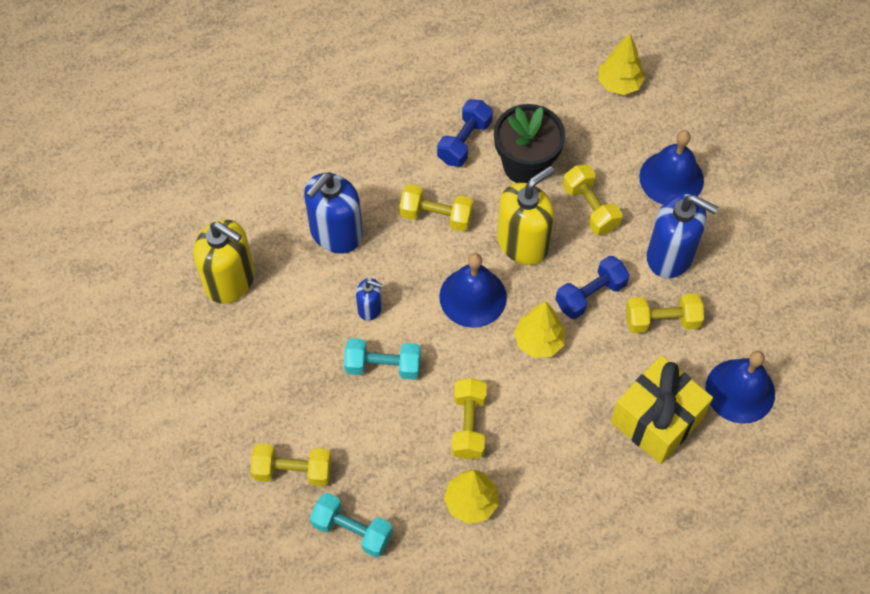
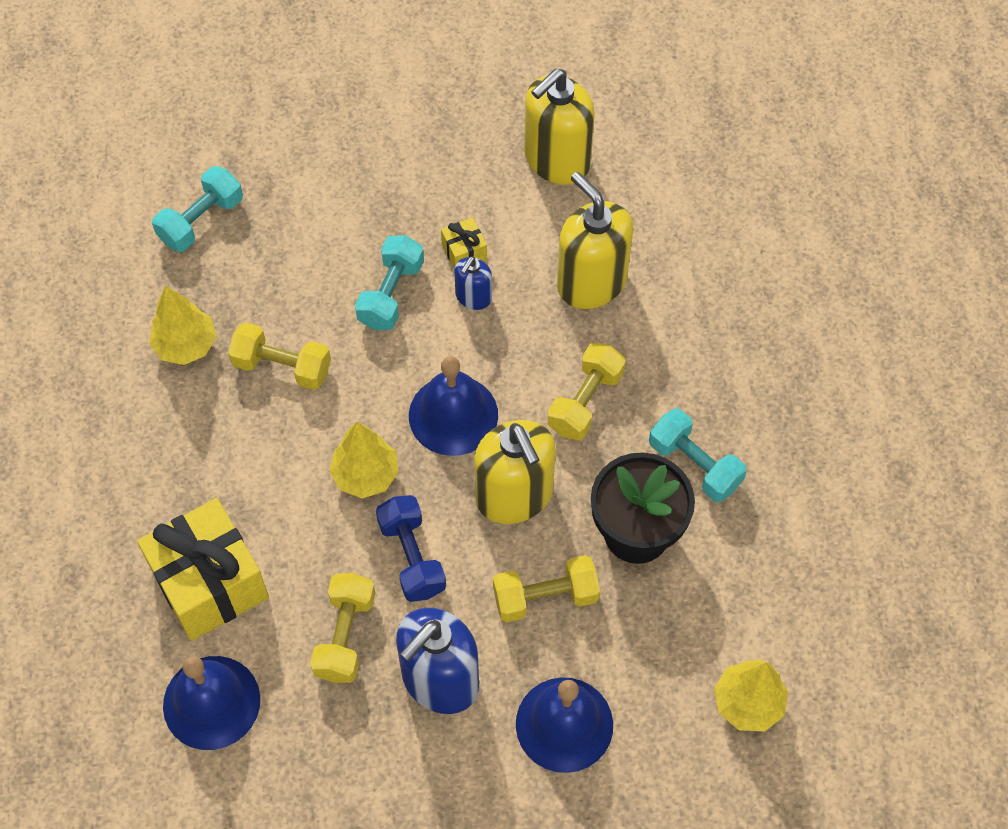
camera: 105 degrees right, 0 degrees up
yellow dumbbell [251,443,332,486] -> none
blue soap dispenser [304,172,363,254] -> yellow soap dispenser [557,172,633,309]
blue dumbbell [437,99,493,167] -> turquoise dumbbell [649,409,747,502]
none -> yellow gift [441,218,487,269]

